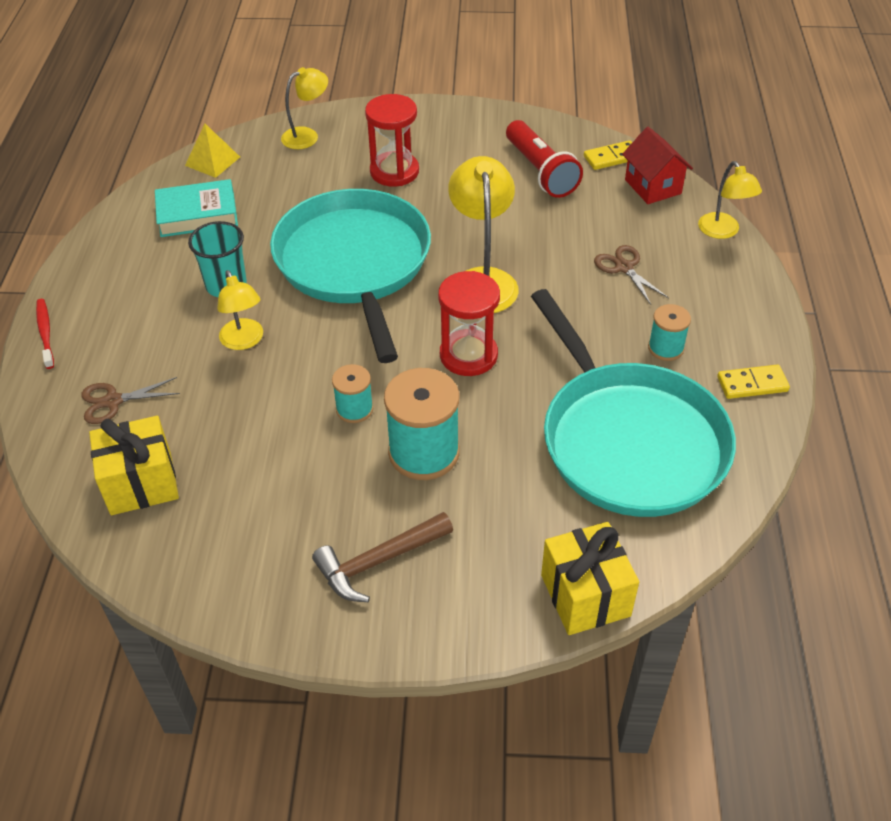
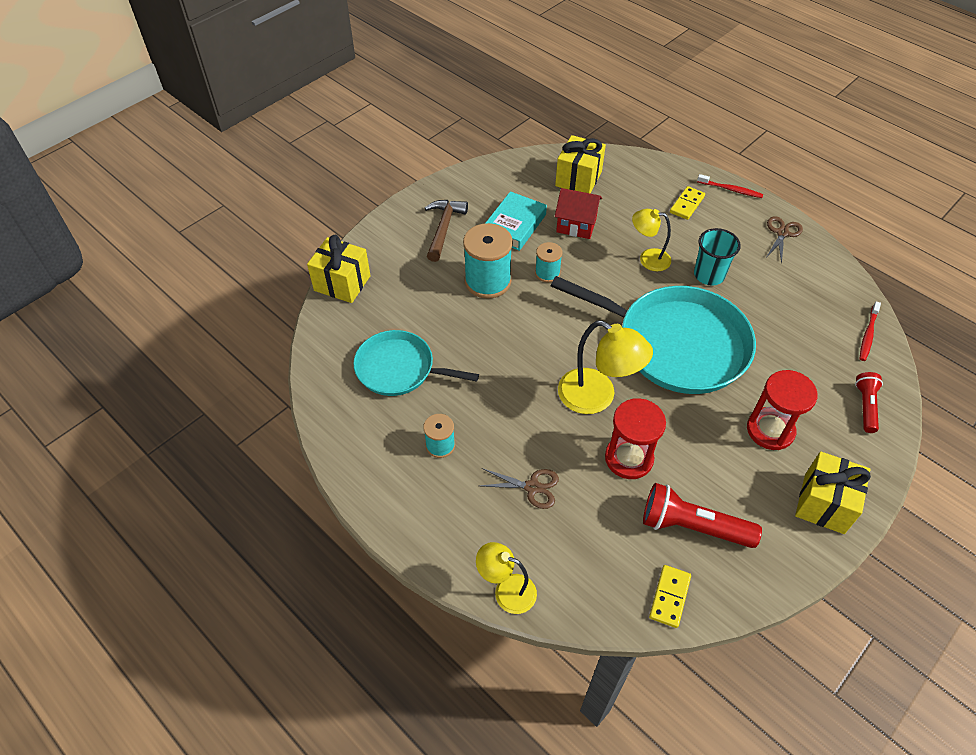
camera: 130 degrees right, 5 degrees up
brown scissors [81,377,180,424] -> brown scissors moved to [766,216,803,264]
turquoise book [155,179,238,237] -> turquoise book moved to [486,191,547,251]
yellow pyramid [185,124,240,178] -> red toothbrush [860,301,881,361]
yellow lamp [281,67,328,149] -> red flashlight [855,372,883,433]
red hourglass [438,271,500,376] -> red hourglass moved to [605,398,666,479]
turquoise pan [531,289,736,517] -> turquoise pan [353,330,479,396], size x0.59
red house [622,127,693,204] -> red house moved to [555,188,602,239]
yellow domino [717,365,790,399] -> yellow domino moved to [670,186,705,220]
none -> yellow gift [795,451,871,534]

